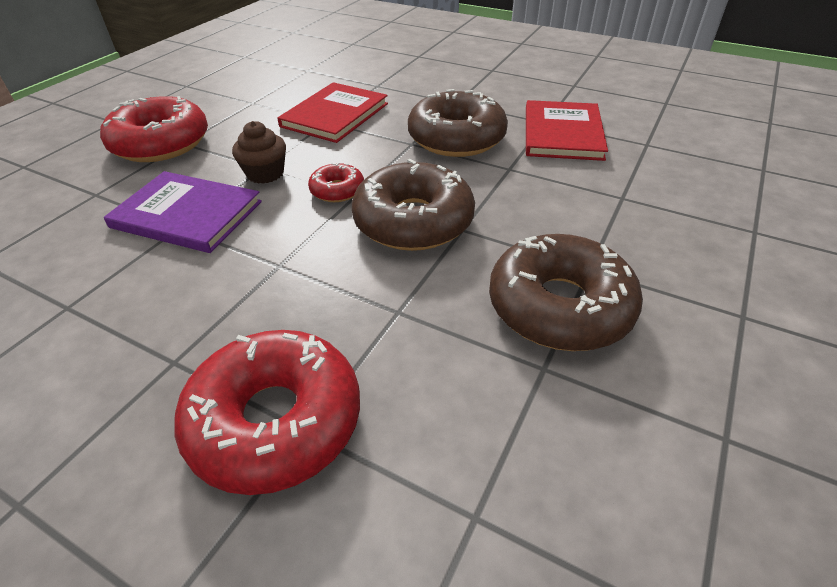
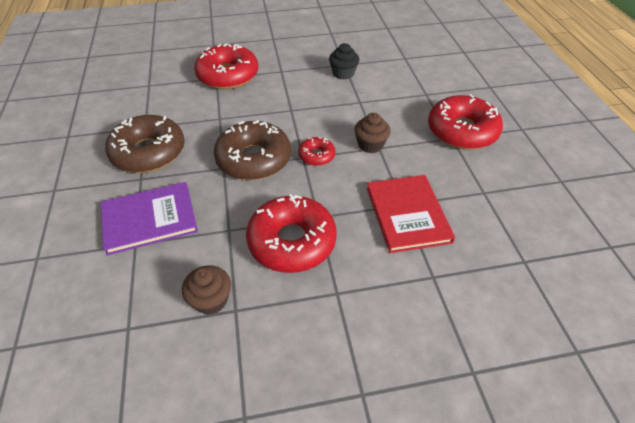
camera: 140 degrees right, 5 degrees up
purple book [104,171,262,253] -> purple book moved to [101,182,198,256]
brown donut [408,89,508,157] -> red donut [246,194,337,273]
red book [526,100,608,161] -> brown cupcake [182,266,231,315]
none -> black cupcake [329,43,359,80]

